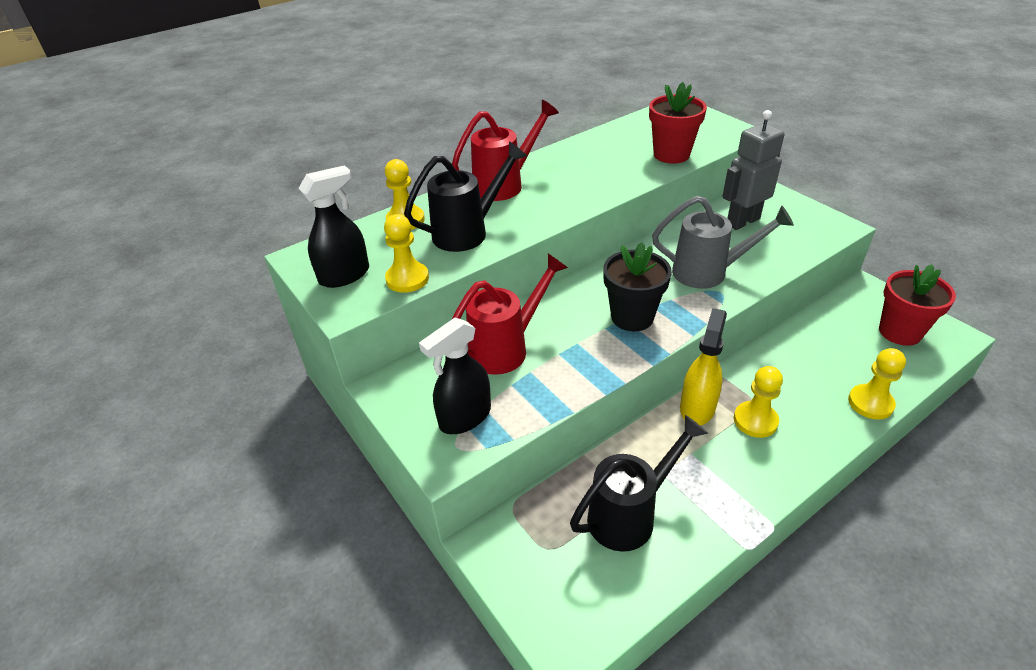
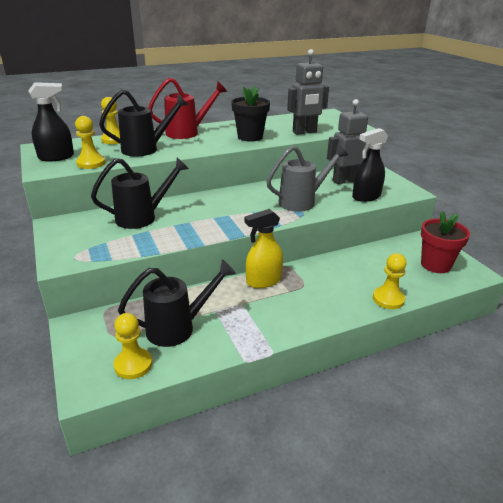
camera: 10 degrees right, 10 degrees down
black spray bottle [419,318,491,434] -> black spray bottle moved to [352,128,388,202]
red watering can [452,254,568,375] -> black watering can [91,157,189,229]
black flower pot [603,242,672,331] -> black flower pot moved to [231,86,270,142]
red flower pot [649,82,707,164] -> grey robot [287,49,329,135]
grey watering can [652,196,794,289] -> grey watering can turned 45 degrees counterclockwise [266,145,348,212]
yellow spray bottle [680,308,727,426] -> yellow spray bottle turned 150 degrees counterclockwise [244,209,283,288]
yellow pawn [734,366,783,438] -> yellow pawn moved to [114,313,152,379]

